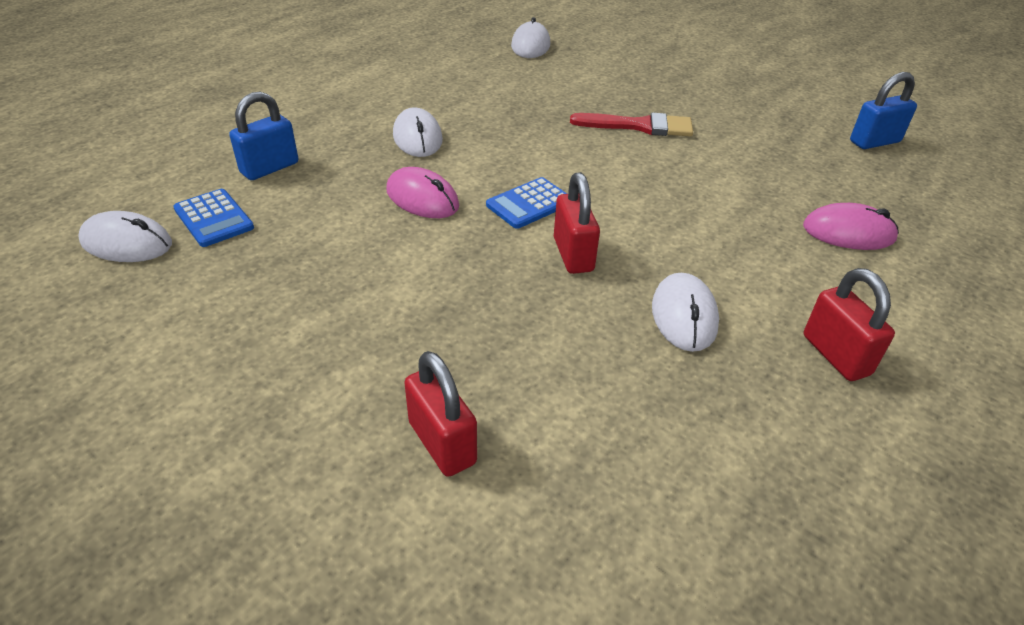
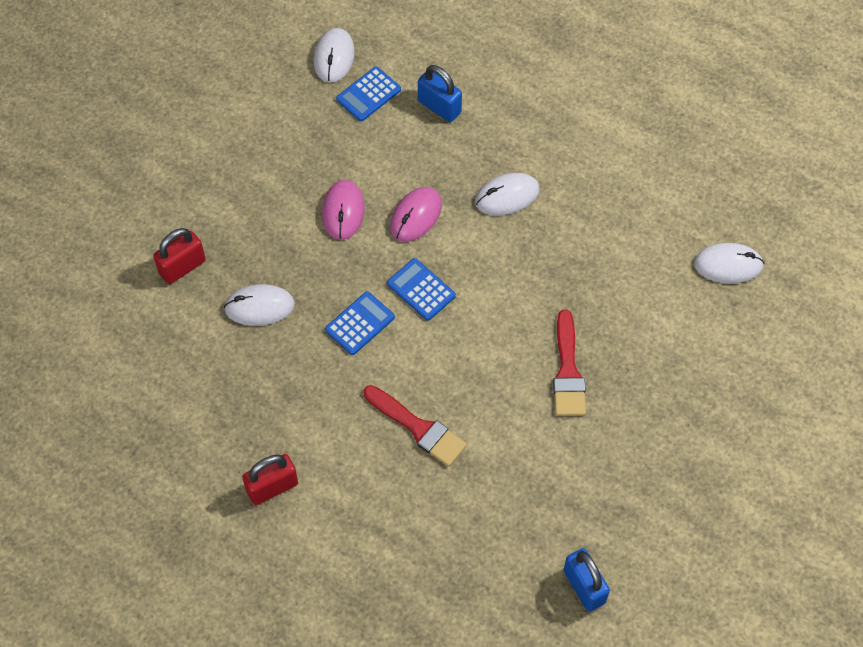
camera: 85 degrees right, 20 degrees up
red padlock [554,172,600,274] -> blue calculator [325,291,395,355]
white mouse [652,273,719,352] -> white mouse moved to [224,284,295,326]
pink mouse [803,203,899,250] -> pink mouse moved to [322,180,365,240]
none -> red brush [364,385,467,467]

